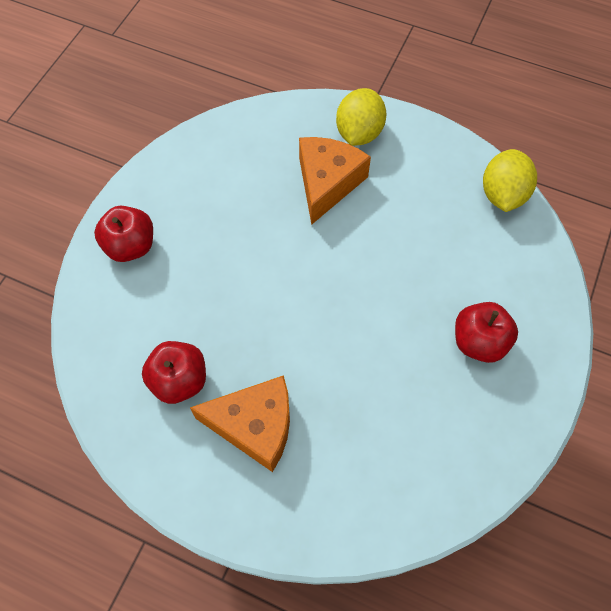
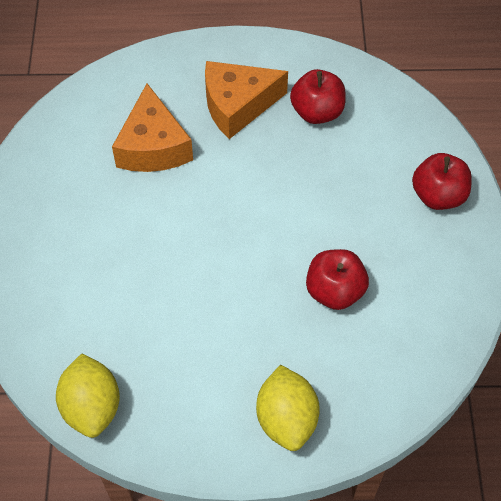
camera: 155 degrees right, 5 degrees down
orange cheese [299,137,371,225] -> orange cheese moved to [112,84,193,172]
red apple [455,302,518,363] -> red apple moved to [306,249,369,310]

